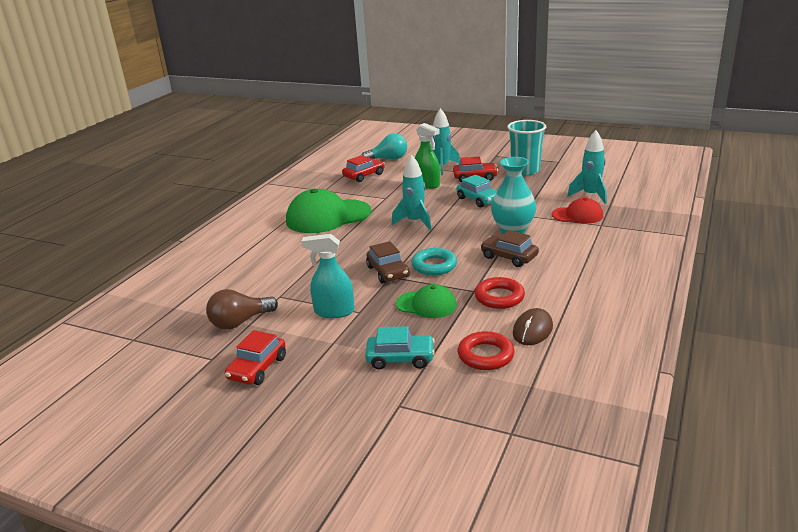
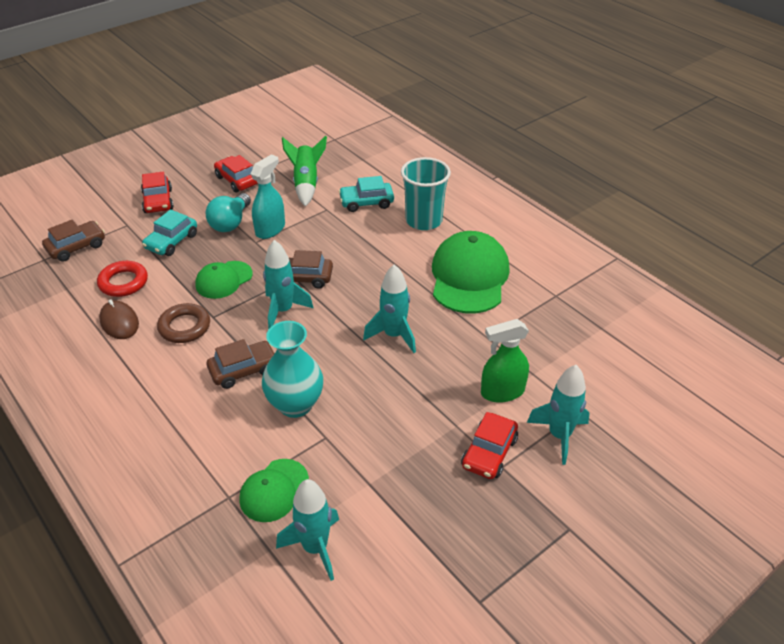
camera: 115 degrees right, 15 degrees up
brown light bulb [206,289,278,330] -> green rocket [282,136,327,207]
red car [342,155,385,182] -> red car moved to [141,172,174,213]
turquoise light bulb [362,133,407,160] -> turquoise light bulb moved to [205,193,251,232]
turquoise ring [411,248,457,275] -> turquoise rocket [263,240,313,330]
turquoise car [457,175,497,207] -> turquoise car moved to [339,176,394,212]
red ring [475,277,525,309] -> brown ring [157,303,210,343]
turquoise cup [507,120,546,175] -> turquoise cup moved to [401,157,451,230]
red cap [552,198,603,224] -> green cap [239,459,309,522]
none -> brown car [42,220,105,262]

